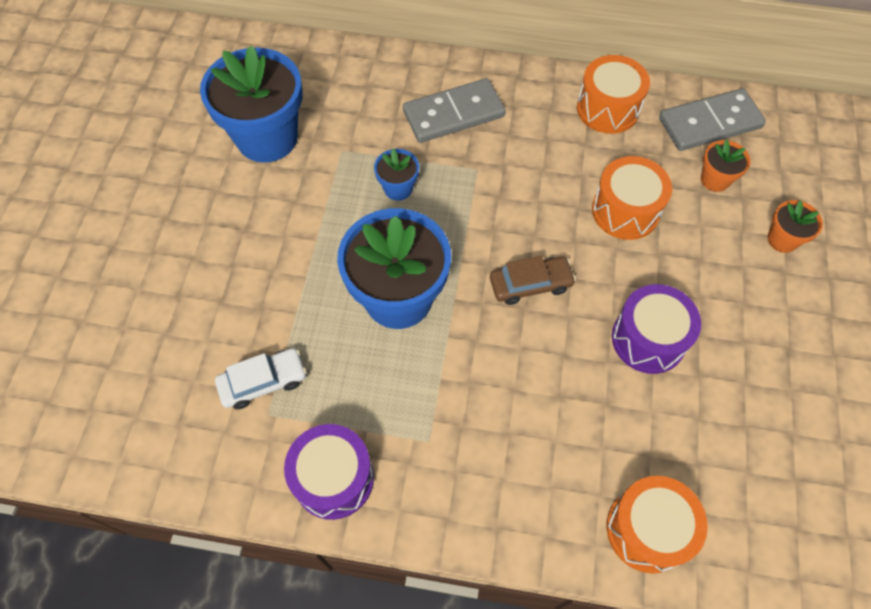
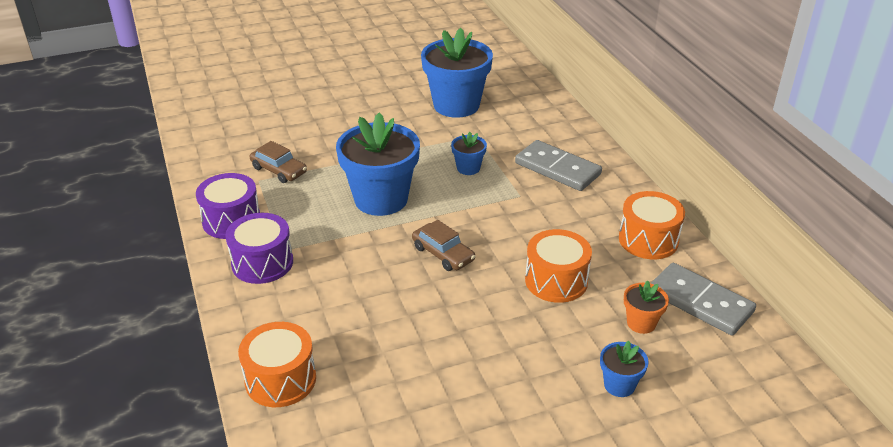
camera: 60 degrees right, 25 degrees down
white car [215,348,307,409] -> brown car [249,141,307,183]
purple drum [612,284,701,374] -> purple drum moved to [225,213,293,284]
orange flower pot [767,200,823,253] -> blue flower pot [600,341,649,397]

